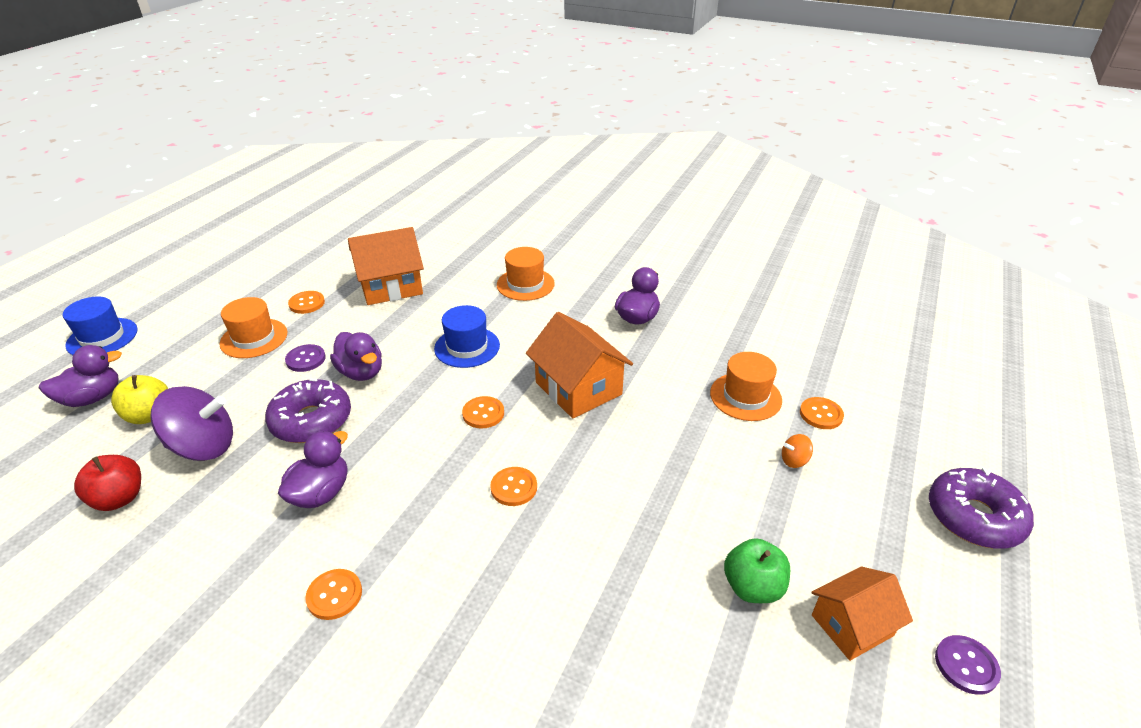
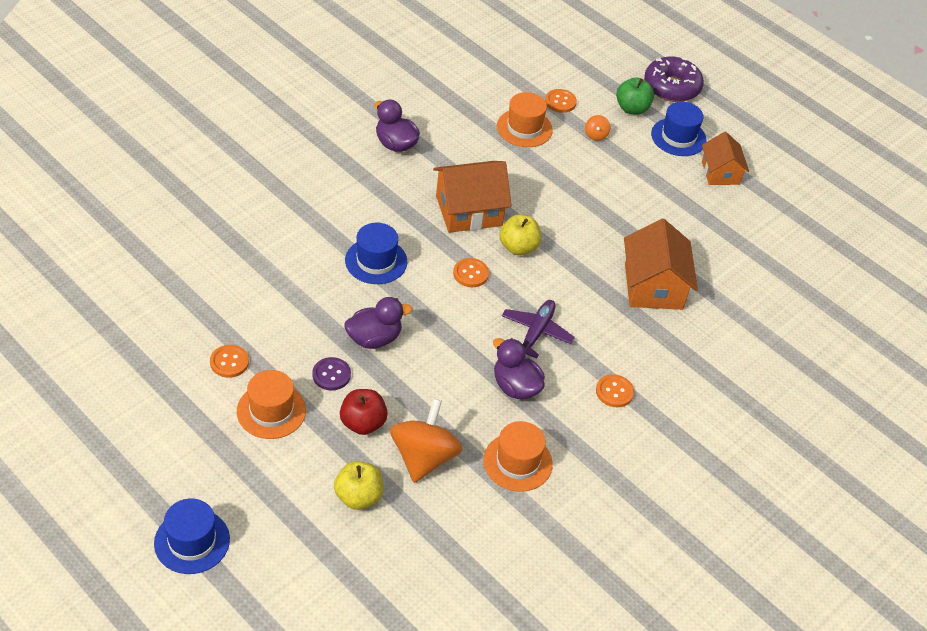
camera: 75 degrees left, 10 degrees up
purple duck [39,345,122,407] -> none
red apple [74,455,141,511] -> red apple moved to [340,389,388,435]
purple spinning top [150,386,233,461] -> orange spinning top [390,399,463,483]
purple donut [265,379,351,443] -> none
orange house [348,227,424,305] -> orange house moved to [624,219,698,310]
orange button [490,467,537,506] -> none
orange hat [497,247,555,301] -> orange hat moved to [483,421,553,492]
green apple [724,538,790,603] -> green apple moved to [616,77,654,115]
purple button [935,635,1001,695] -> none
none -> yellow apple [499,215,541,255]
none -> purple plane [502,300,575,359]
none -> blue hat [651,102,707,156]

